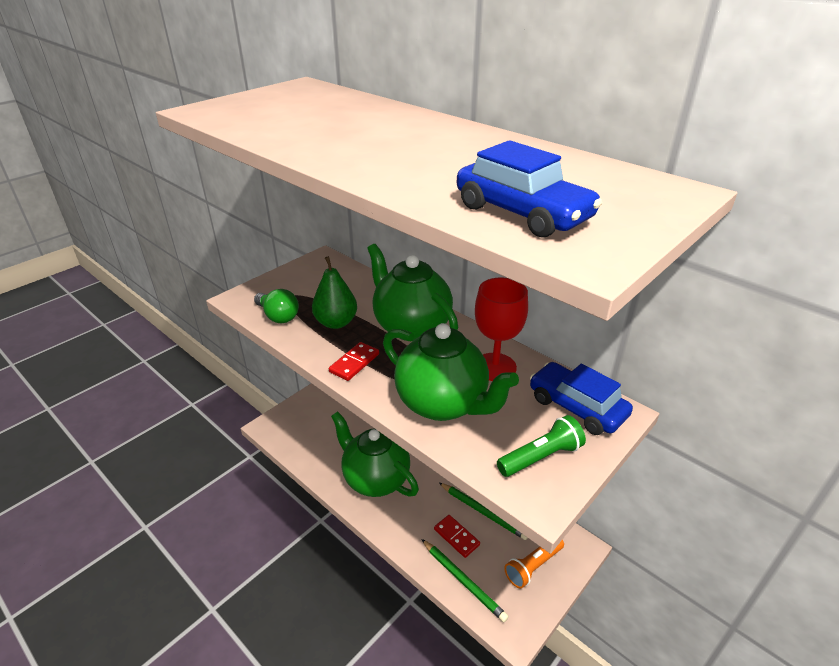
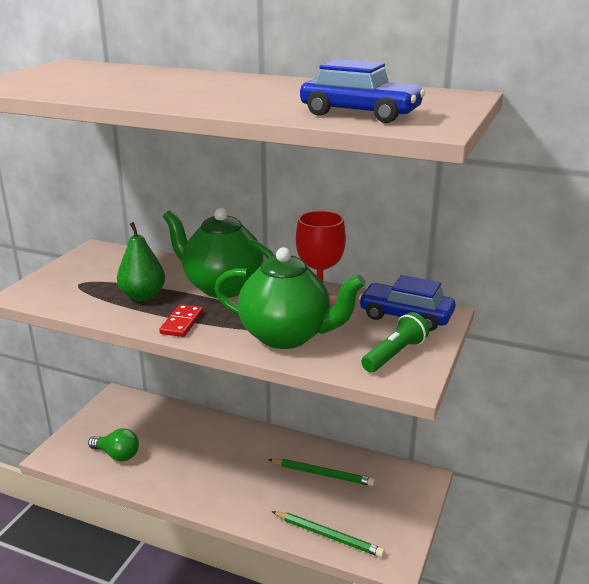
camera: 20 degrees left, 10 degrees down
green light bulb [254,289,299,323] -> green light bulb moved to [88,428,139,461]
green teapot [331,411,419,497] -> none
red domino [434,515,480,558] -> none
orange flashlight [504,540,564,589] -> none

